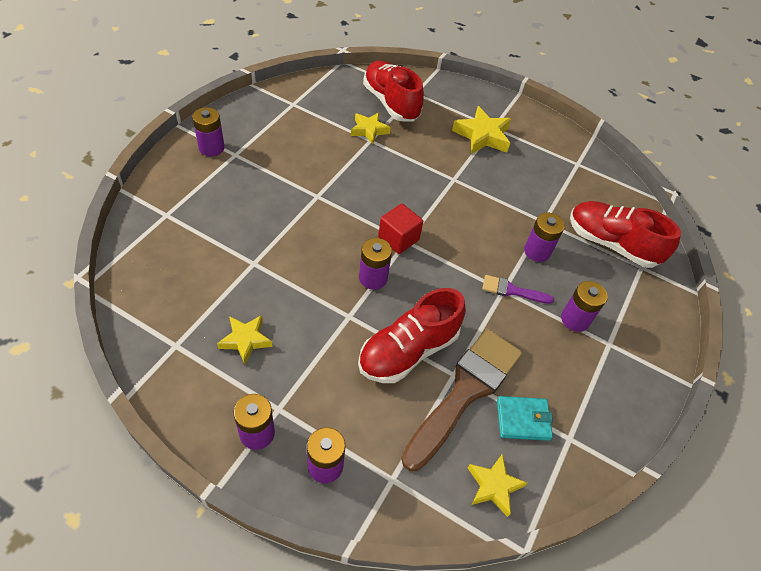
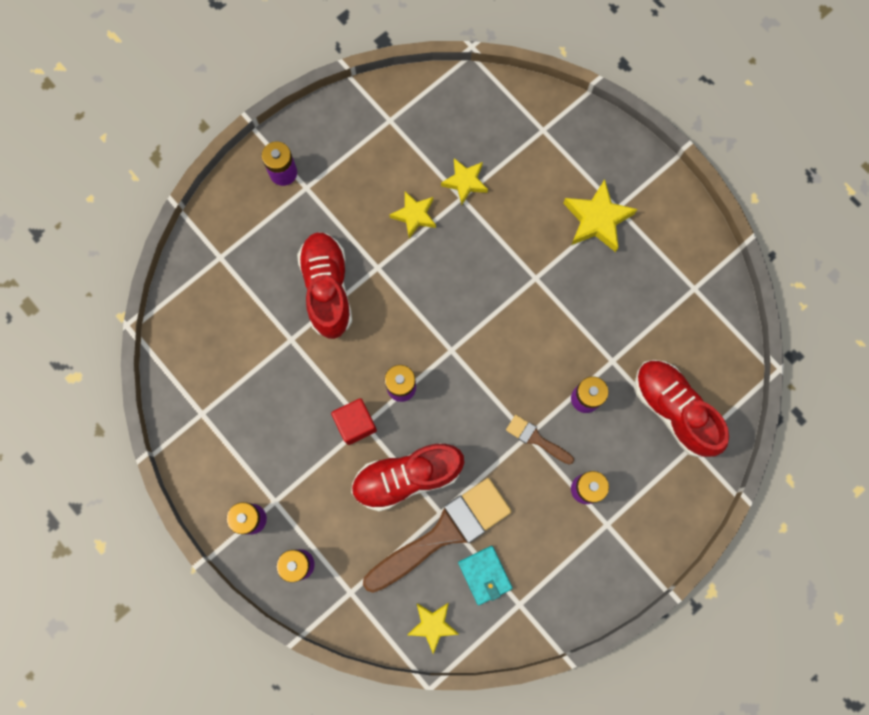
camera: 25 degrees right, 25 degrees up
yellow star [217,315,273,364] -> yellow star moved to [390,191,436,238]
red shoe [363,61,424,122] -> red shoe moved to [297,232,352,339]
red cube [378,204,423,254] -> red cube moved to [331,398,377,445]
purple brush [482,275,554,304] -> brown brush [506,415,574,465]
turquoise wallet [497,396,553,441] -> turquoise wallet turned 45 degrees clockwise [458,546,513,605]

